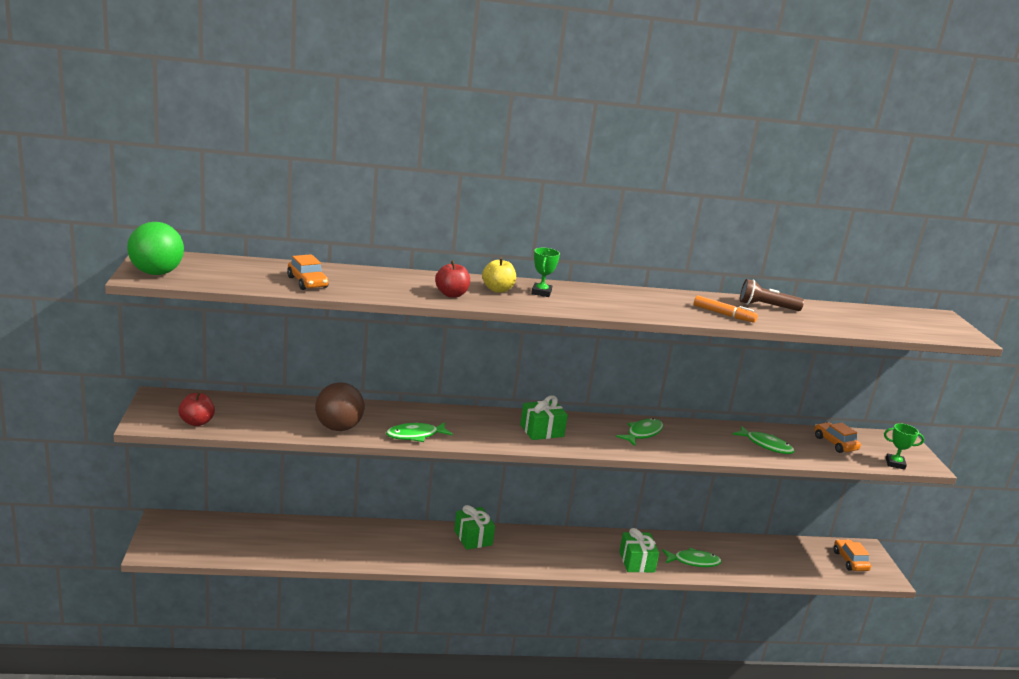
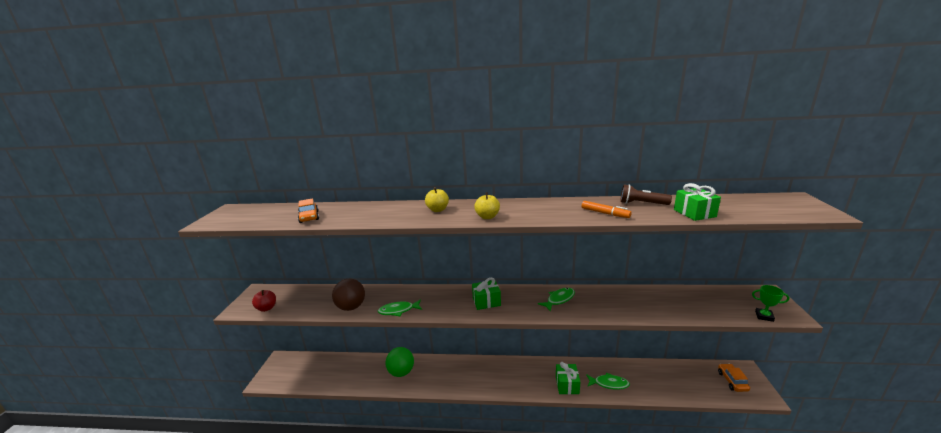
camera: 15 degrees right, 0 degrees up
green ball [127,222,184,275] -> green ball moved to [385,347,414,377]
red apple [435,260,470,298] -> none
green gift [454,505,495,550] -> green gift moved to [674,183,721,221]
green trophy [531,248,560,297] -> none
green fish [732,426,795,454] -> none
orange car [814,422,861,453] -> none
none -> yellow apple [474,192,500,219]

